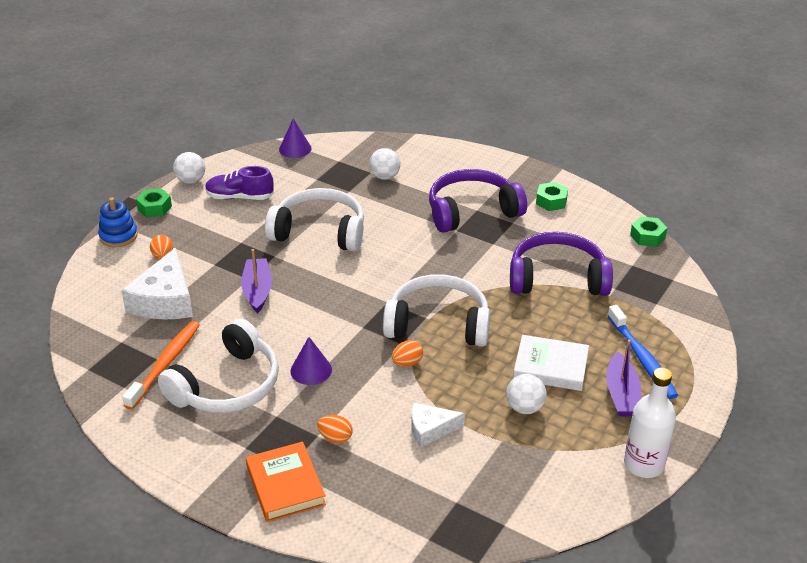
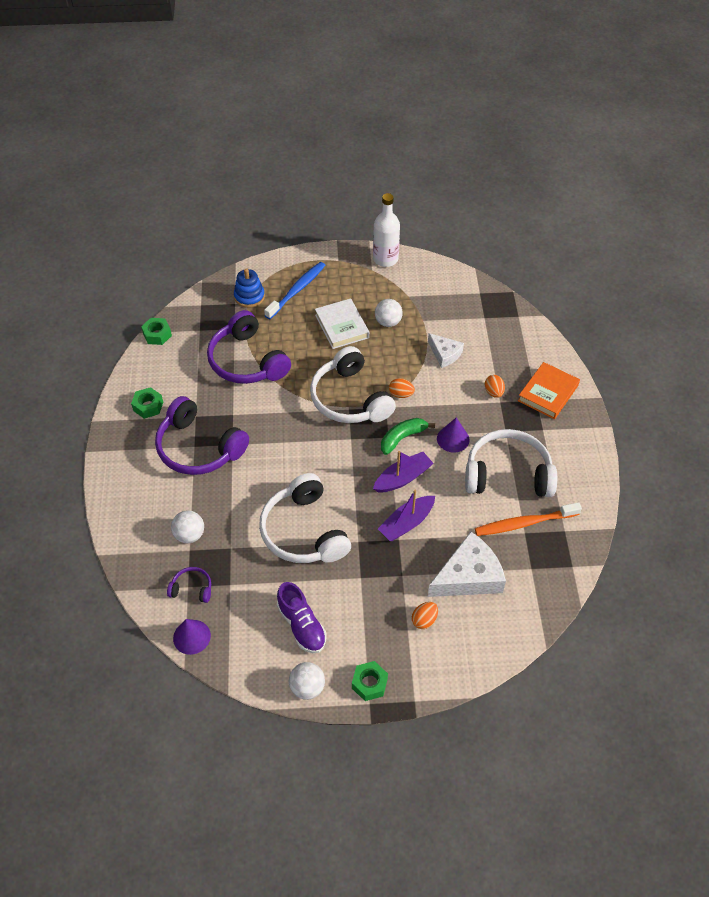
camera: 125 degrees left, 15 degrees up
blue stacking toy [98,197,138,247] -> blue stacking toy moved to [234,268,265,308]
purple boat [606,339,641,417] -> purple boat moved to [373,451,434,492]
none -> purple headphones [167,567,211,603]
none -> green banana [381,418,435,455]

